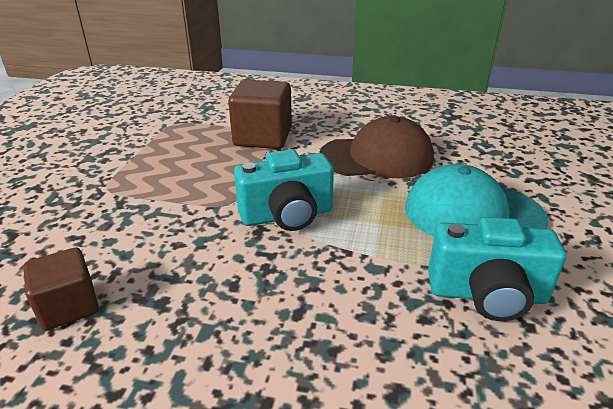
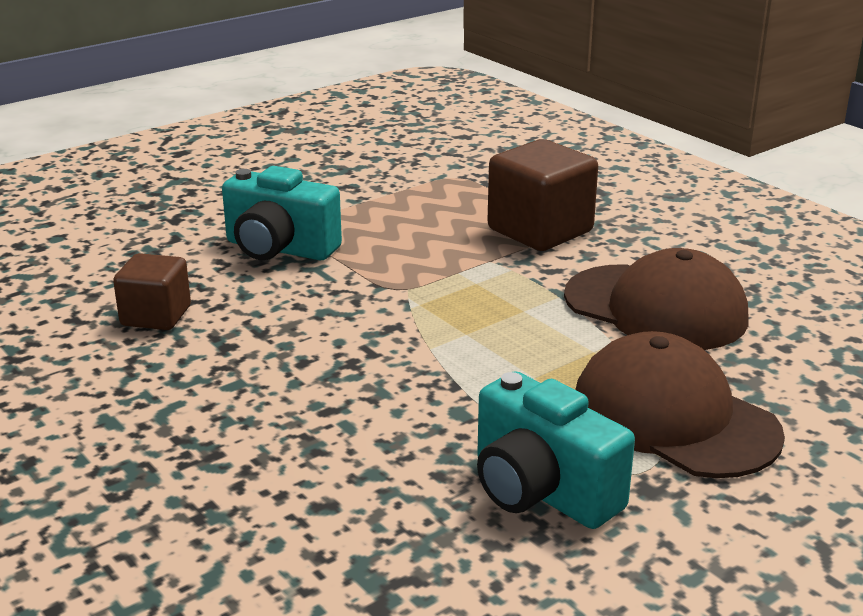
camera: 40 degrees right, 5 degrees down
turquoise camera [234,149,334,231] -> turquoise camera moved to [222,166,342,260]
turquoise cap [405,164,549,237] -> brown cap [575,331,785,478]

